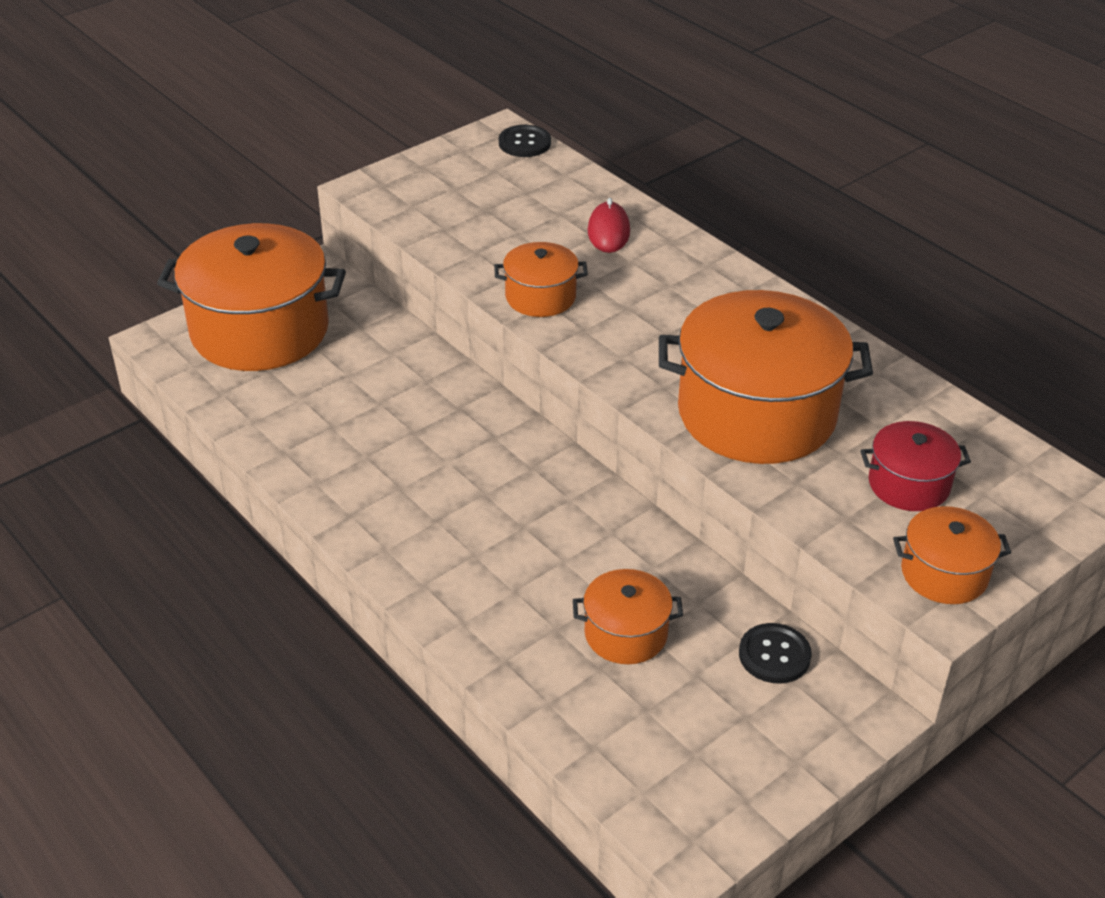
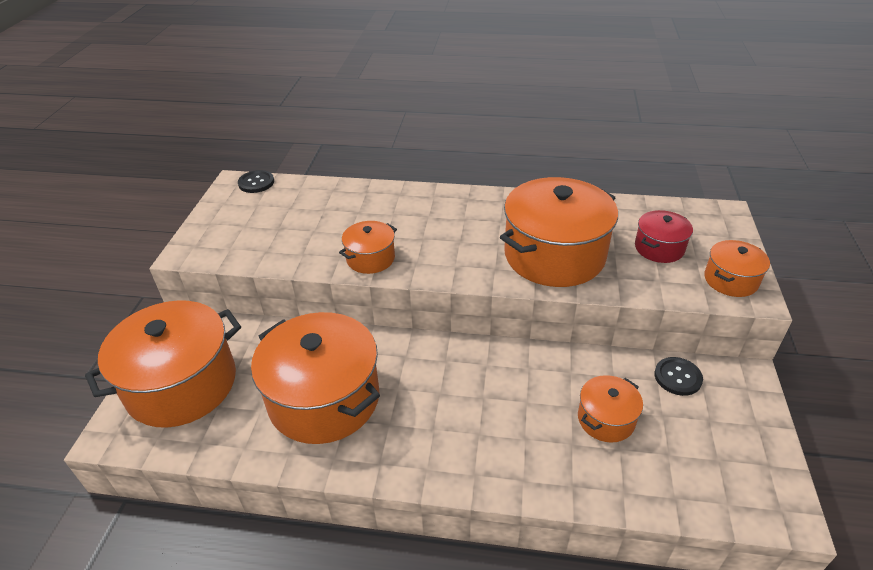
camera: 40 degrees left, 0 degrees up
red mouse [588,198,630,253] -> none
none -> orange pot [251,312,380,444]

